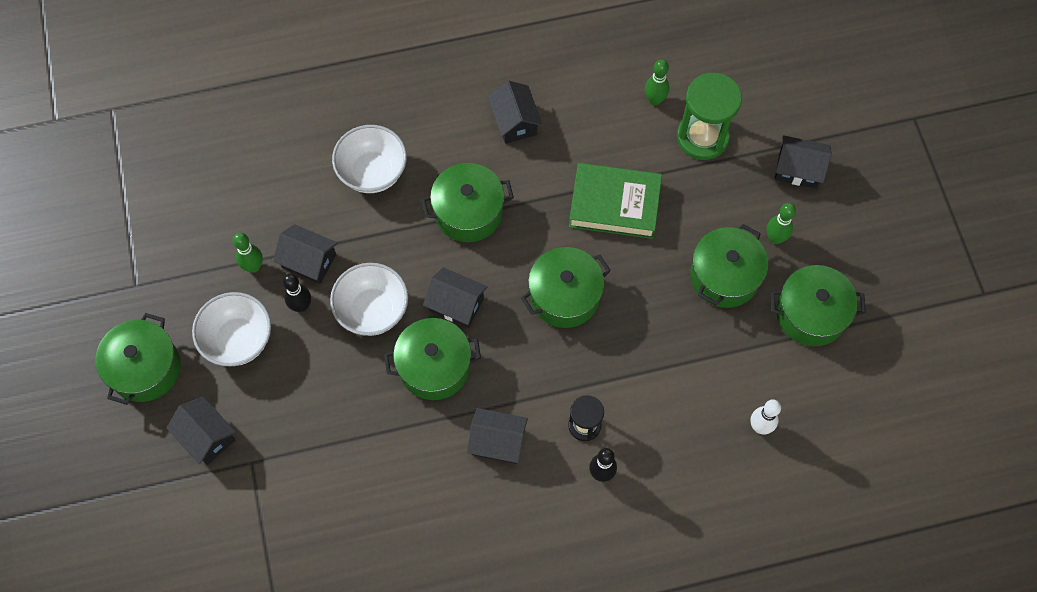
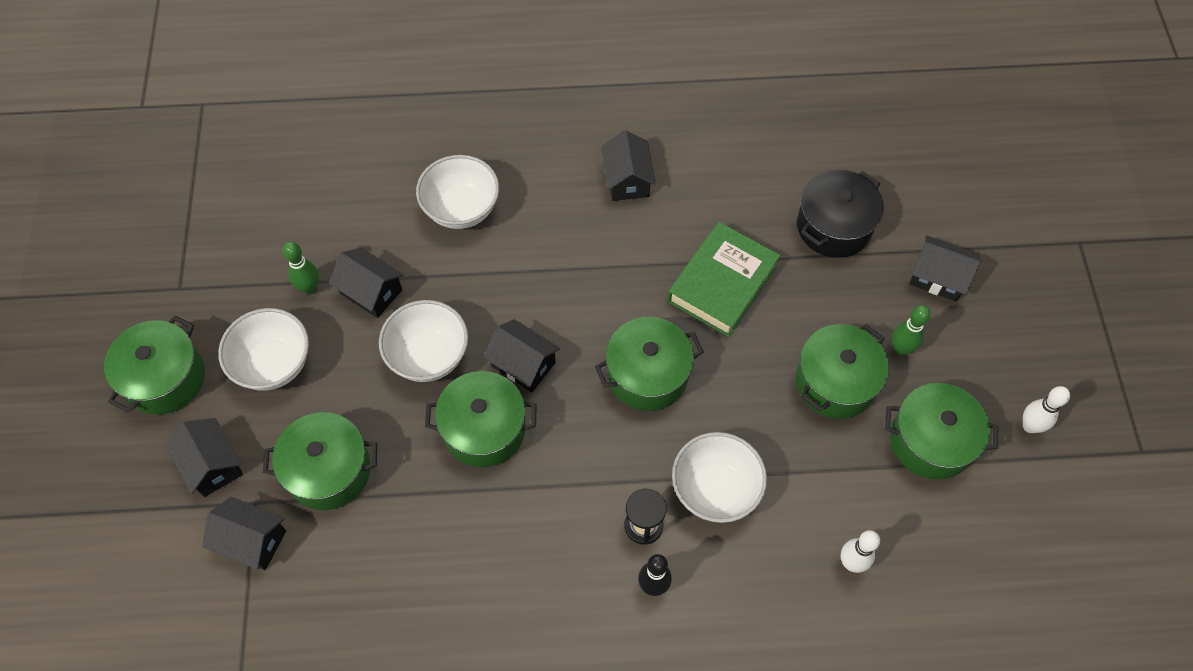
camera: 10 degrees right, 5 degrees down
black bowling pin [283,274,311,312] -> none
green pot [421,163,514,242] -> green pot moved to [263,412,377,510]
black house [467,408,528,464] -> black house moved to [202,496,286,570]
green book [569,163,662,239] -> green book turned 75 degrees counterclockwise [667,222,780,337]
green bowling pin [645,59,669,105] -> none
green hourglass [677,73,742,160] -> black pot [797,170,884,258]
none -> white bowl [672,432,767,523]
none -> white bowling pin [1023,386,1070,433]

